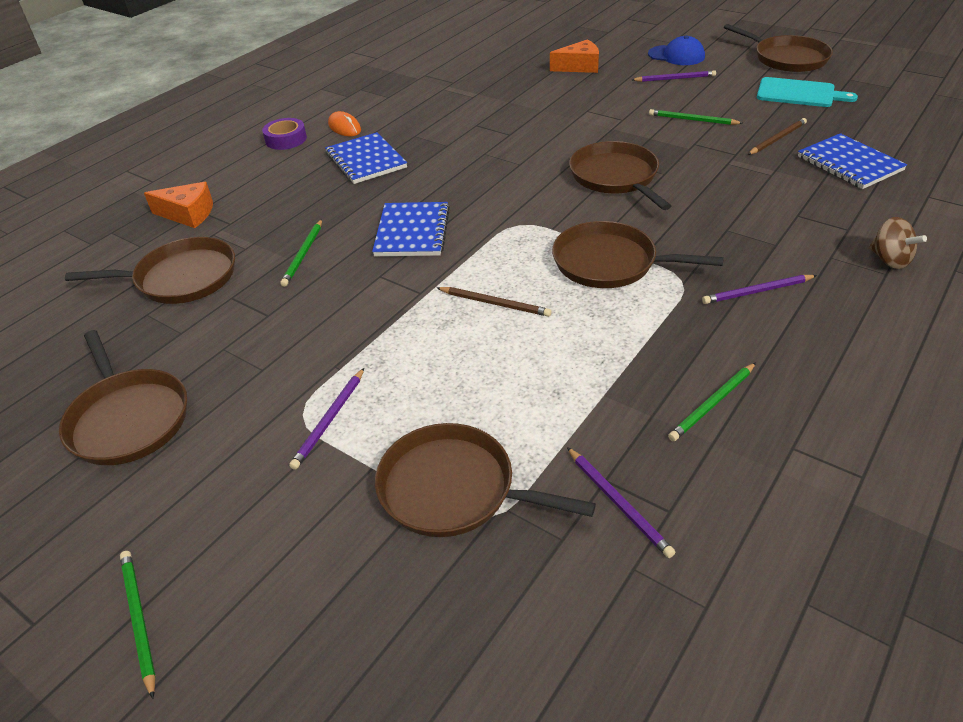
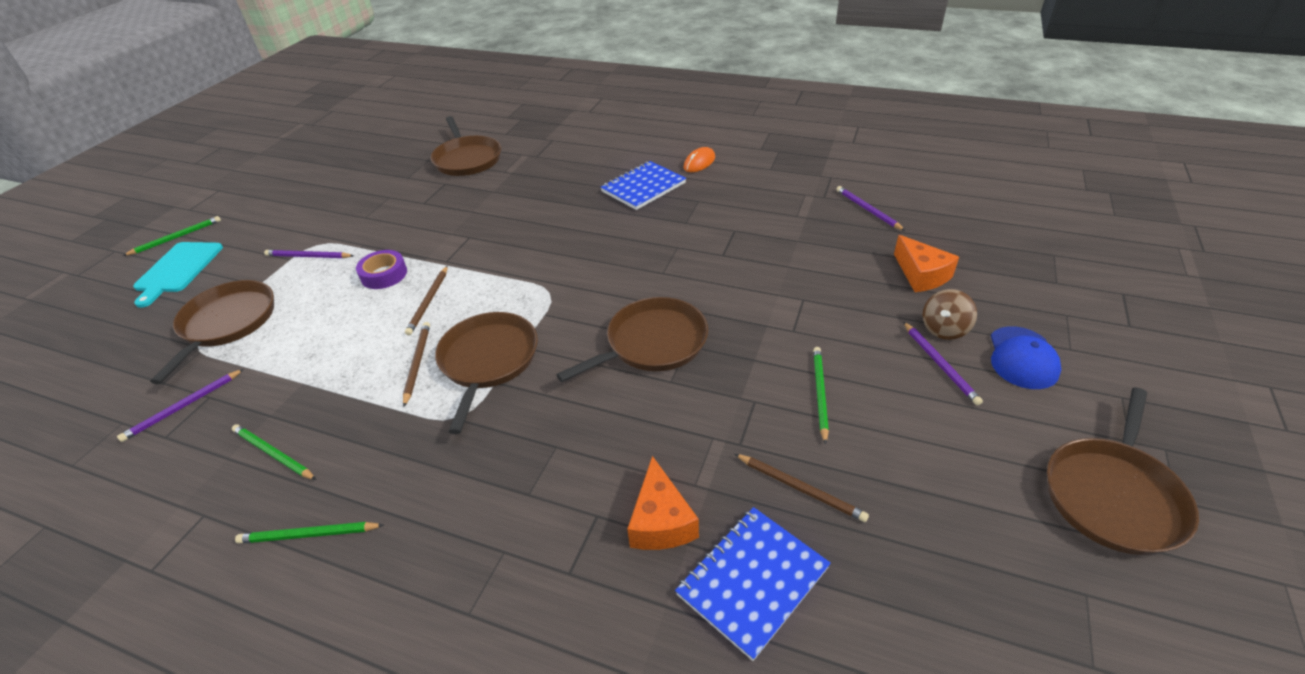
camera: 75 degrees right, 0 degrees up
brown pan [59,330,187,465] -> none
orange cheese [144,182,213,228] -> orange cheese moved to [627,456,699,550]
purple tape [262,118,307,150] -> purple tape moved to [356,250,407,289]
green pencil [280,219,322,287] -> green pencil moved to [235,522,384,544]
blue notebook [372,202,450,256] -> none
purple pencil [702,275,817,304] -> purple pencil moved to [836,186,905,231]
turquoise cutting board [757,77,858,107] -> turquoise cutting board moved to [133,242,223,308]
brown spinning top [869,217,927,269] -> brown spinning top moved to [923,289,977,340]
none -> brown pencil [403,322,430,407]

